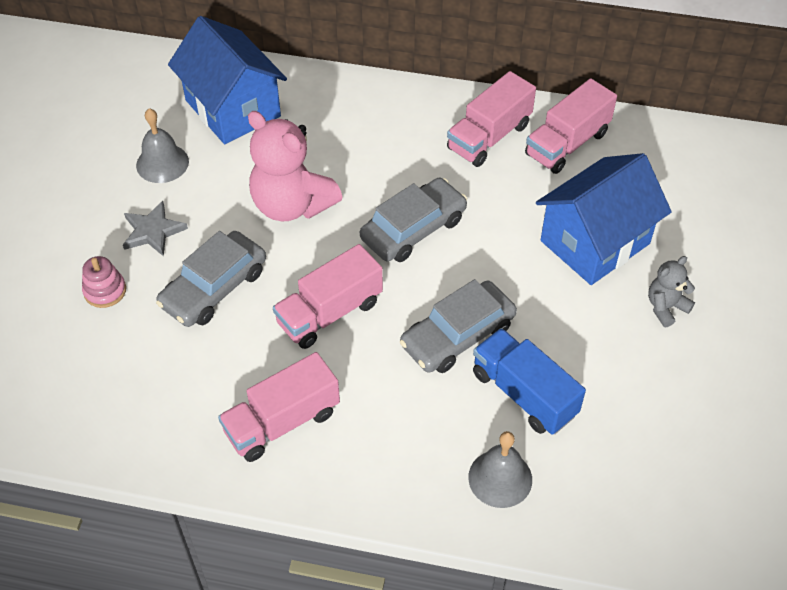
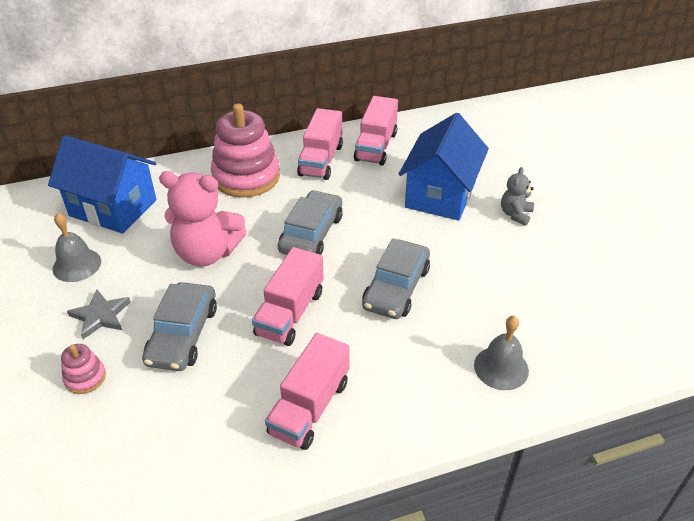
camera: 30 degrees left, 10 degrees down
blue truck [473,328,586,435] -> none
none -> pink stacking toy [211,103,280,198]

